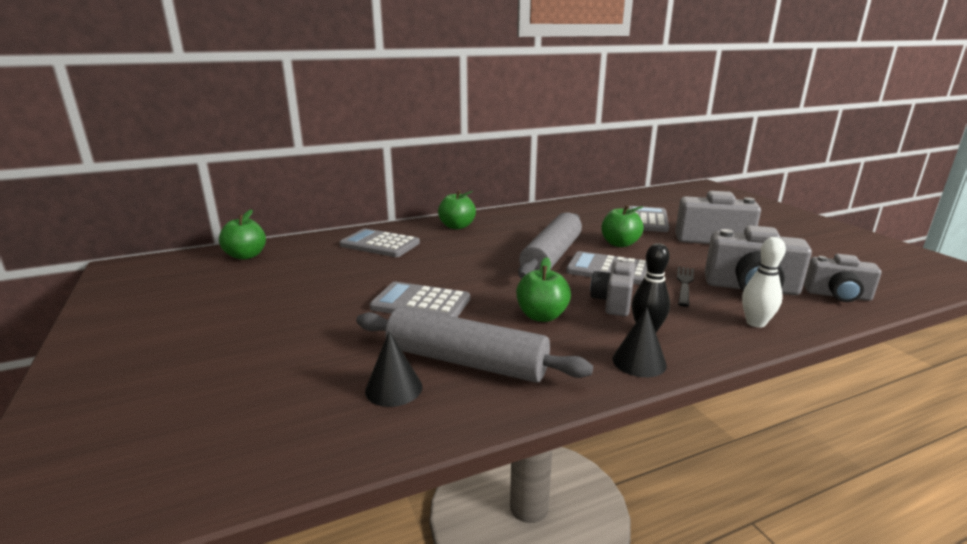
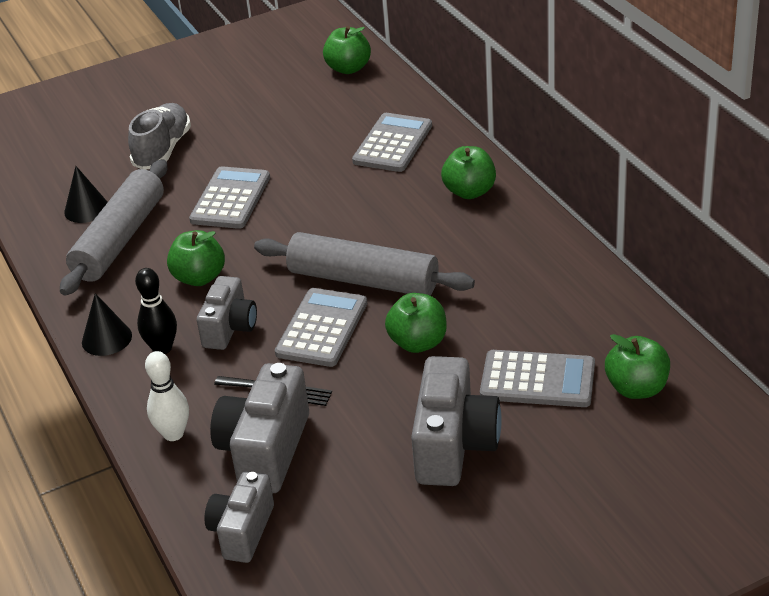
camera: 90 degrees right, 15 degrees up
grey camera [590,258,635,316] -> grey camera turned 90 degrees clockwise [197,276,257,350]
none -> grey shoe [128,103,191,170]
none -> green apple [605,334,670,399]

